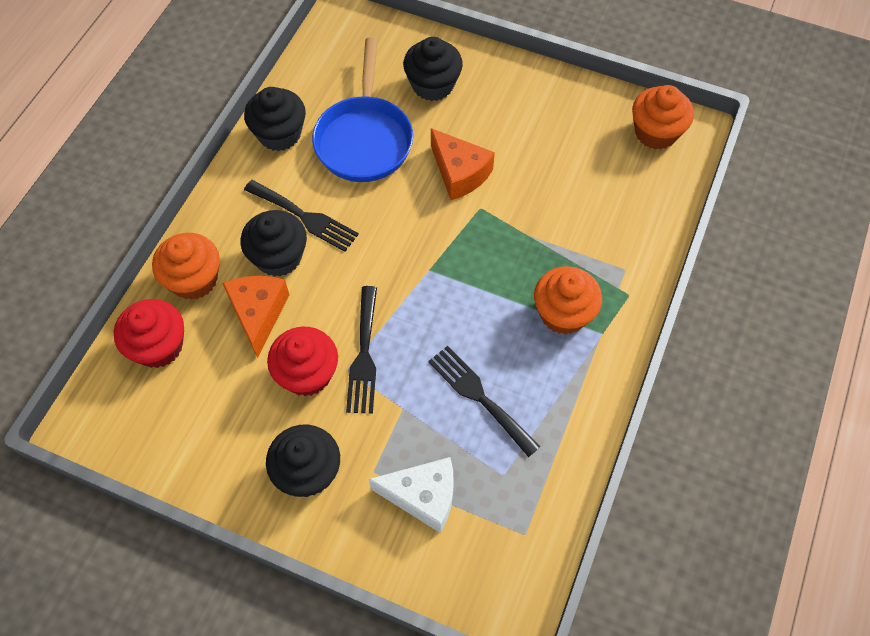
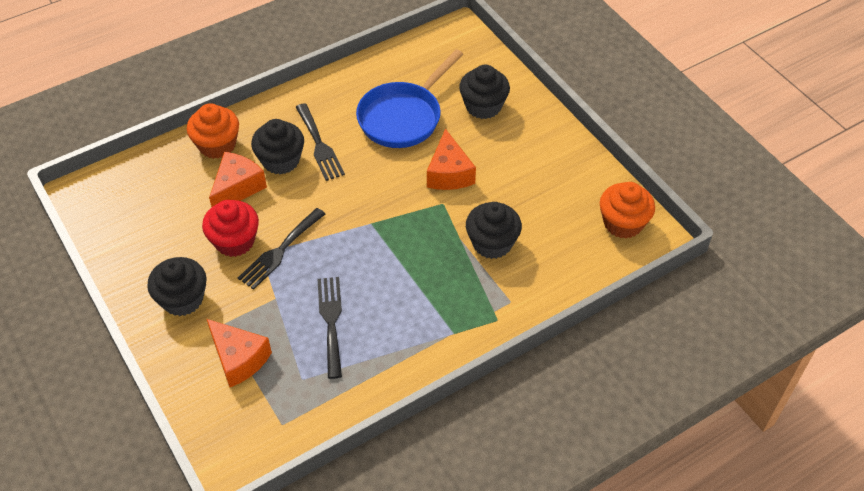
camera: 35 degrees right, 10 degrees down
red cupcake [114,299,184,368] -> none
black cupcake [244,87,306,151] -> black cupcake moved to [466,202,522,259]
white cheese [369,457,454,533] -> orange cheese [207,319,272,387]
orange cupcake [534,266,602,334] -> none

